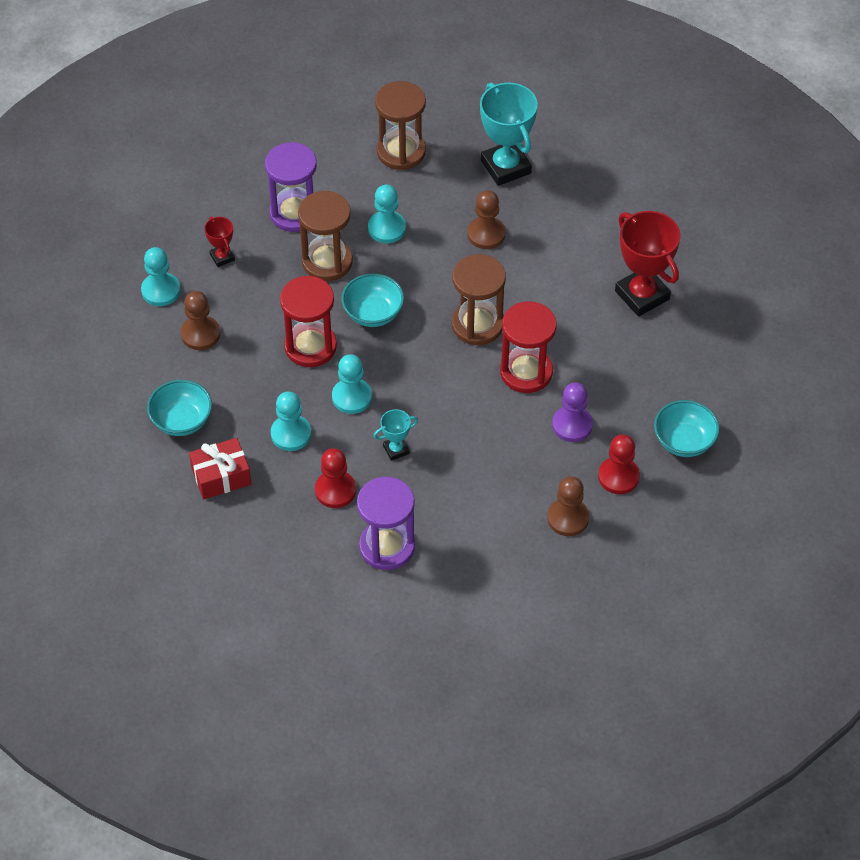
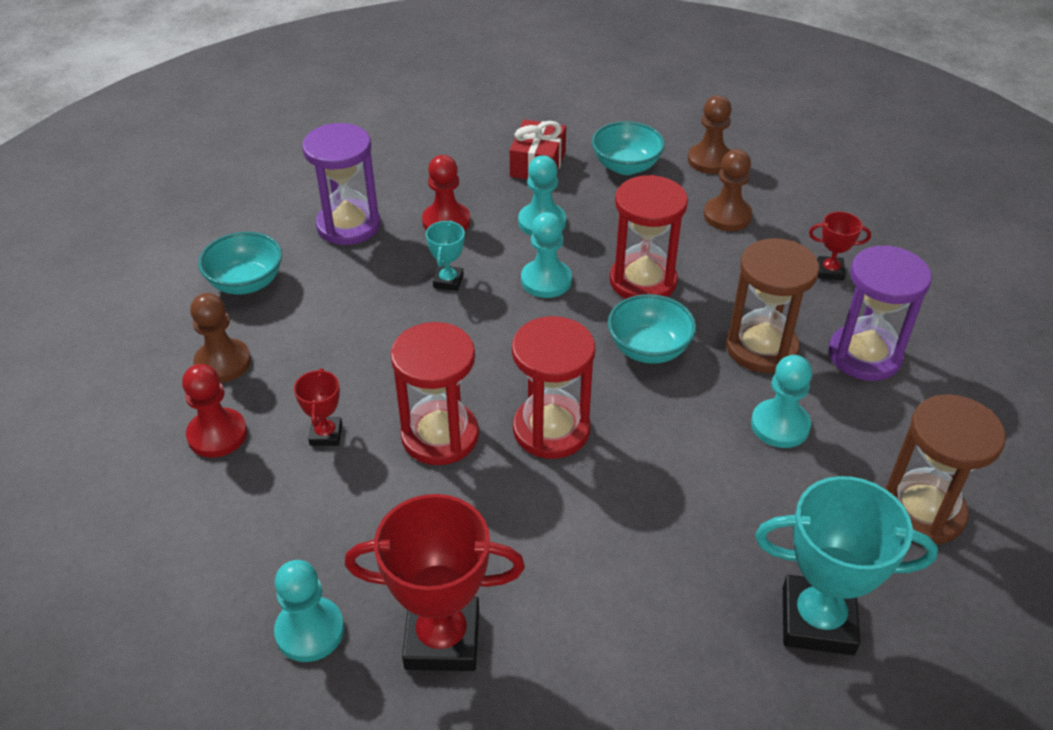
camera: 125 degrees right, 10 degrees down
turquoise pawn [141,247,180,306] -> turquoise pawn moved to [274,560,344,662]
brown hourglass [452,254,506,345] -> red hourglass [512,316,595,459]
brown pawn [467,190,505,249] -> brown pawn moved to [688,95,732,174]
purple pawn [552,382,593,442] -> red trophy [294,368,342,446]
turquoise bowl [654,400,720,457] -> turquoise bowl moved to [198,232,282,295]

